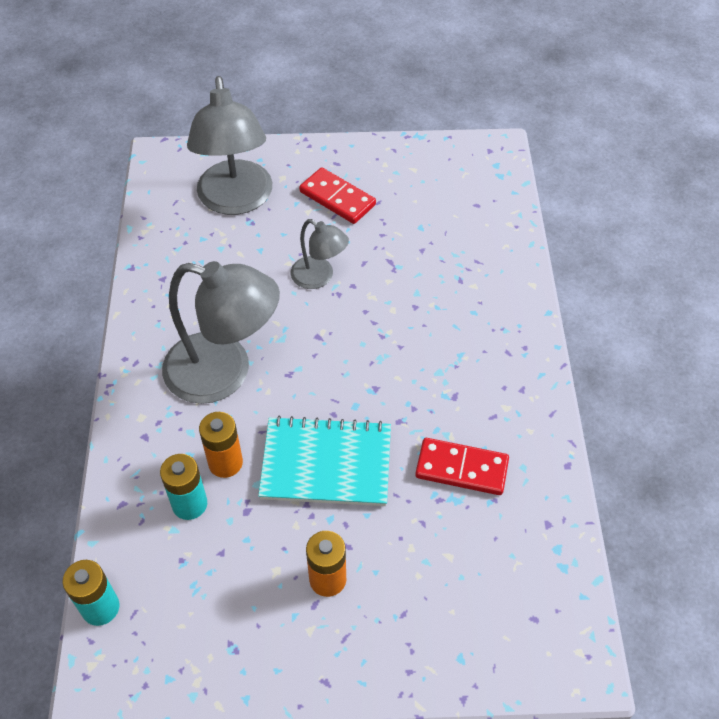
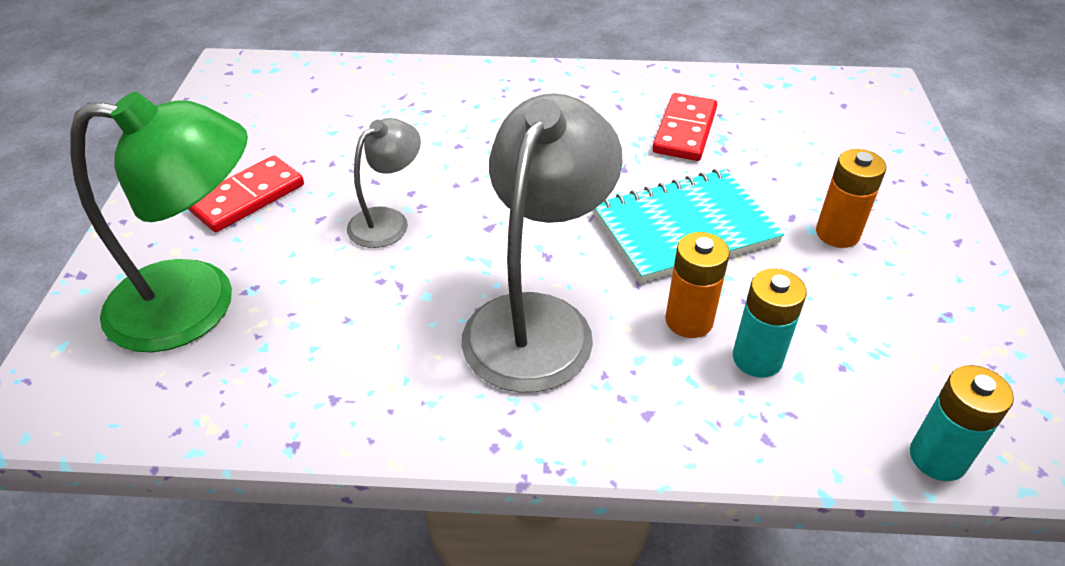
camera: 85 degrees left, 10 degrees down
grey lamp [187,76,272,215] -> green lamp [70,92,248,352]
turquoise notebook [258,416,391,506] -> turquoise notebook turned 60 degrees clockwise [593,169,784,283]

